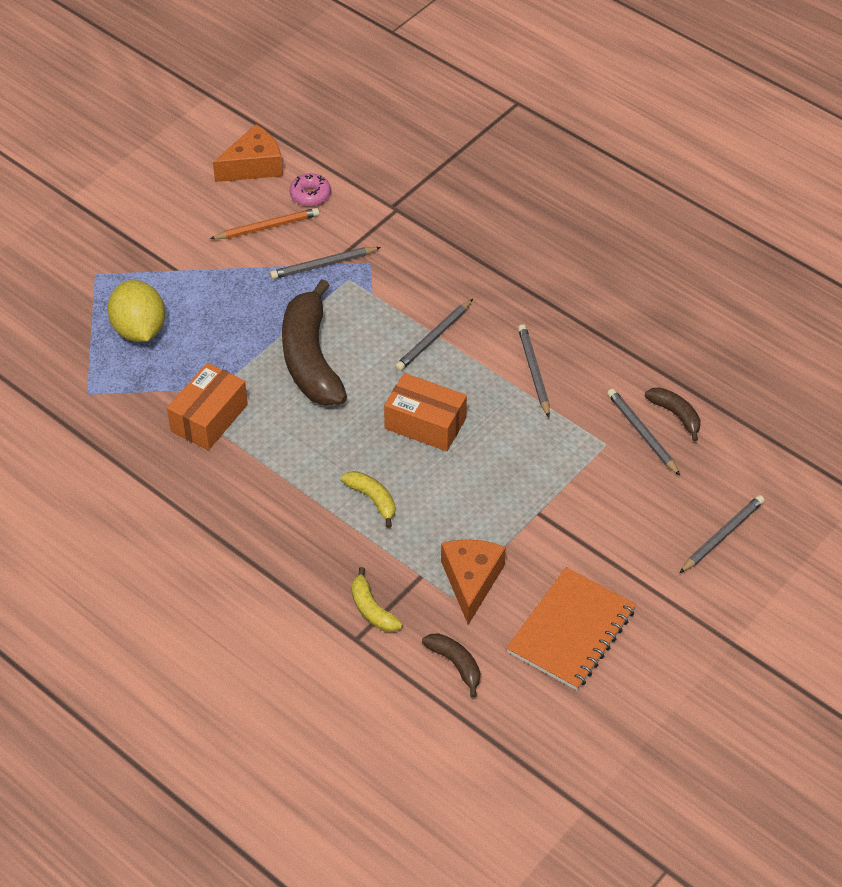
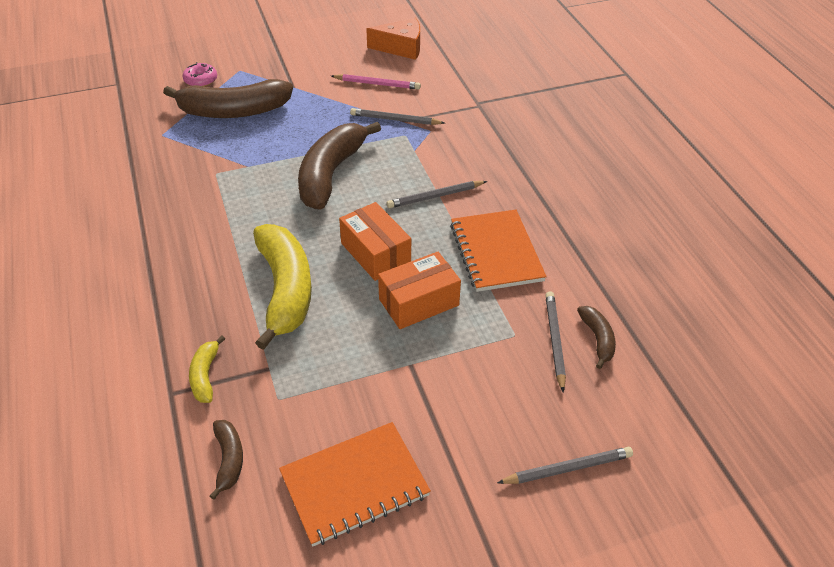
camera: 30 degrees right, 5 degrees down
yellow lemon [107,280,165,342] -> brown banana [163,79,293,118]
orange box [167,363,248,450] -> orange box moved to [378,252,461,329]
orange pencil [210,208,320,239] -> pink pencil [331,74,421,90]
pink donut [289,173,331,206] -> pink donut moved to [183,62,217,87]
yellow banana [341,471,395,528] -> yellow banana [253,224,312,350], size x2.15
orange cheese [441,539,506,625] -> none
grey pencil [518,324,550,417] -> orange notebook [450,210,547,292]

